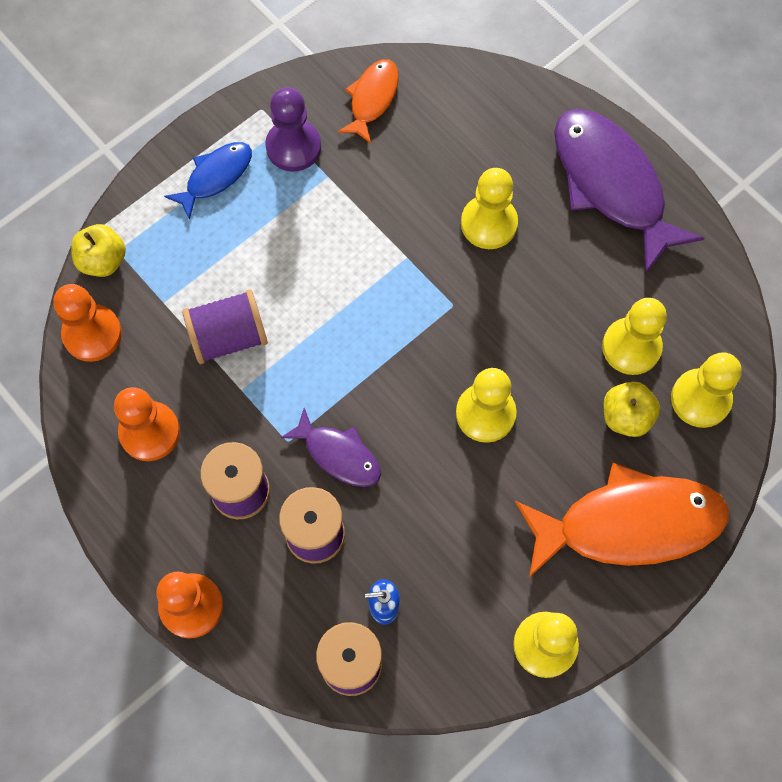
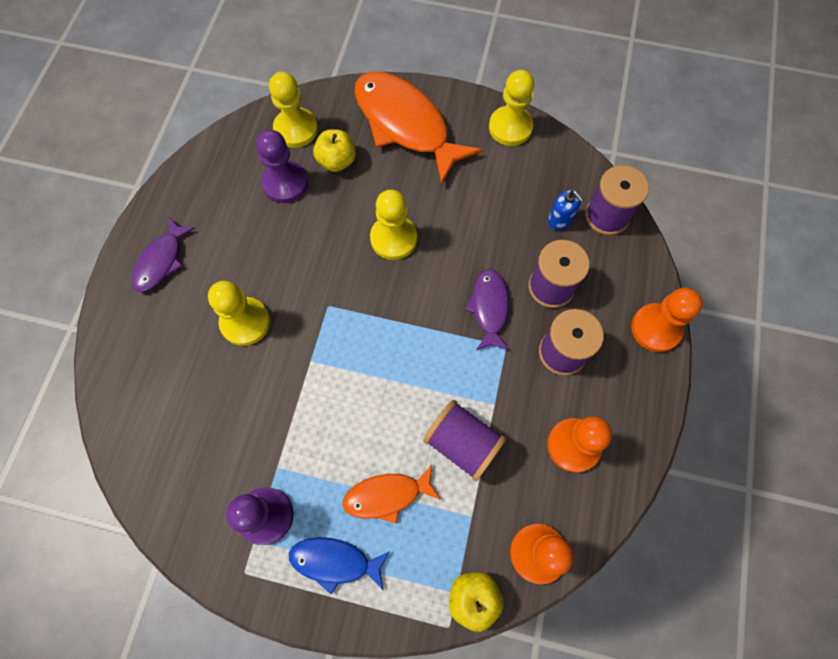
camera: 125 degrees left, 0 degrees up
orange fish [338,59,399,144] -> orange fish moved to [342,465,441,524]
purple fish [554,109,704,274] -> purple fish [132,217,195,292], size x0.52
yellow pawn [602,298,667,375] -> purple pawn [256,130,308,203]

